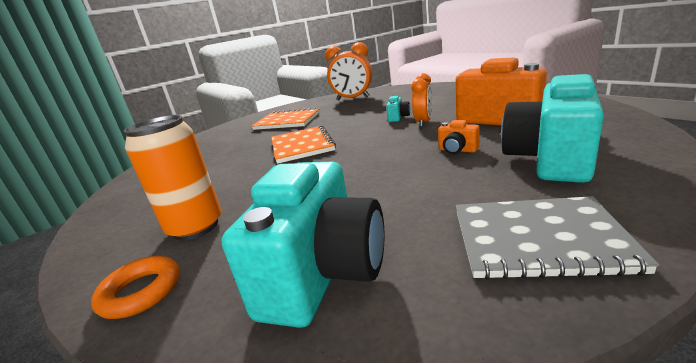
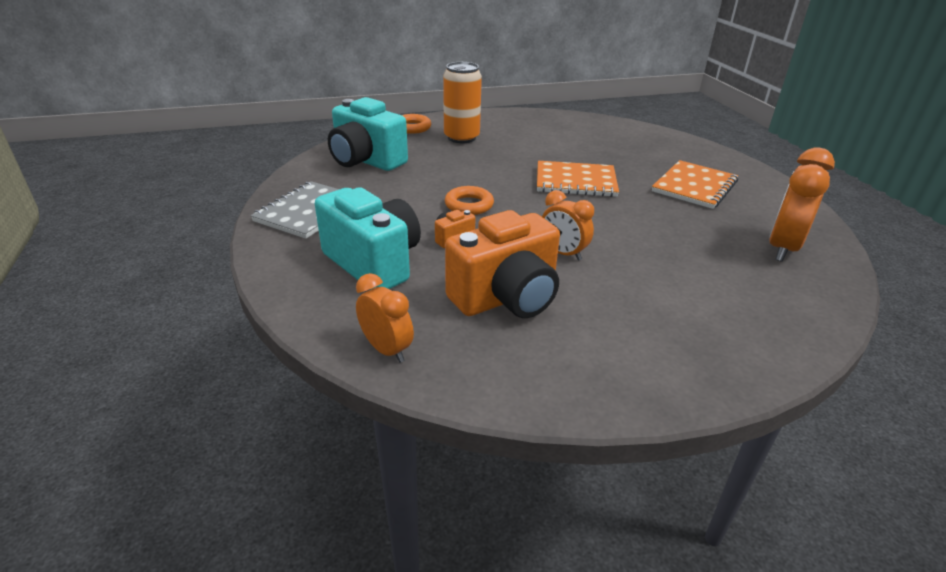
camera: 105 degrees right, 10 degrees up
turquoise camera [386,96,410,122] -> none
none -> orange clock [356,273,414,362]
none -> orange ring [445,186,494,215]

